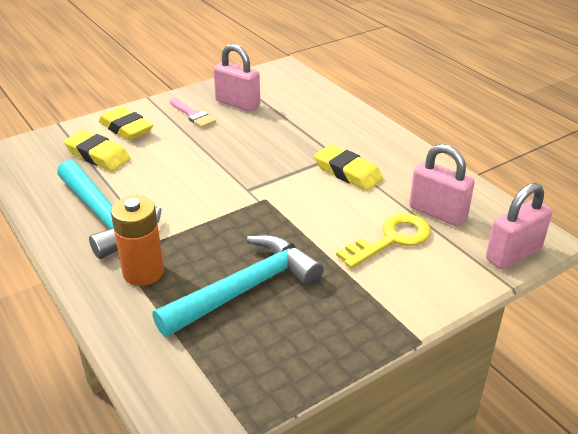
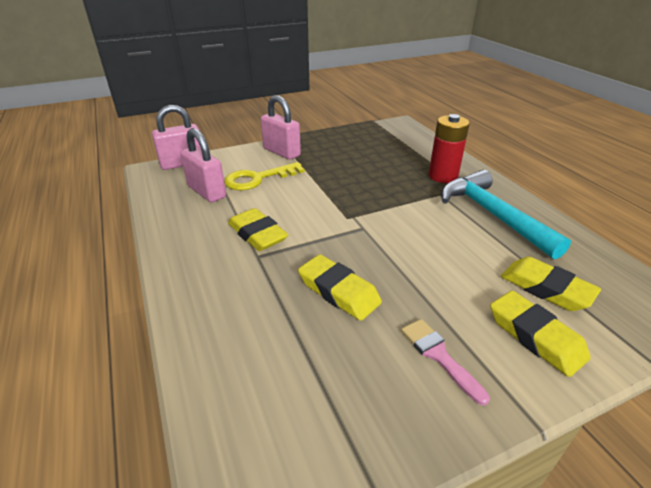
camera: 170 degrees left, 0 degrees up
orange battery [111,196,164,286] -> red battery [429,114,470,183]
turquoise hammer [152,234,324,337] -> none
pink padlock [213,44,260,112] -> pink padlock moved to [261,95,301,160]
none -> yellow eraser [298,254,382,321]

